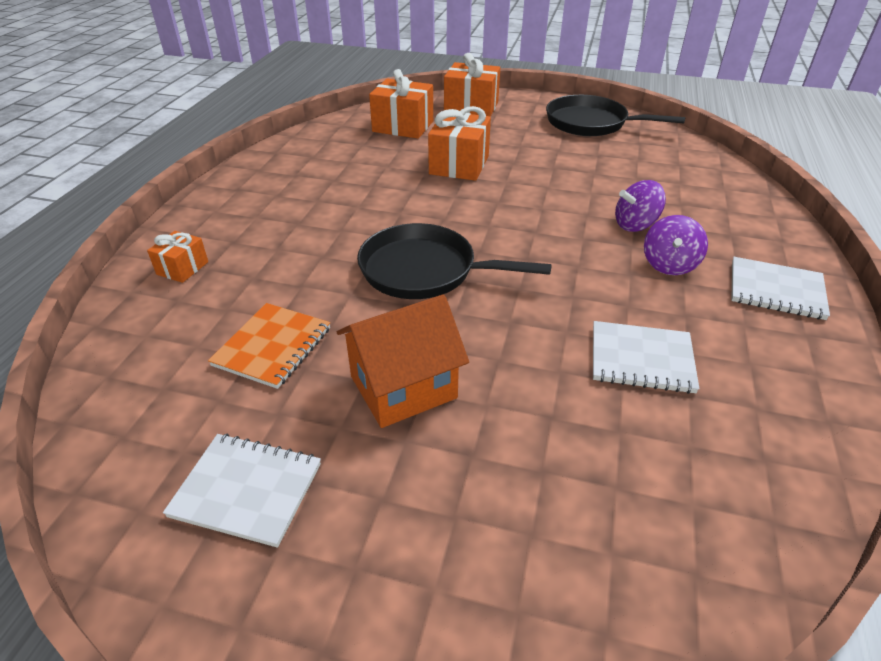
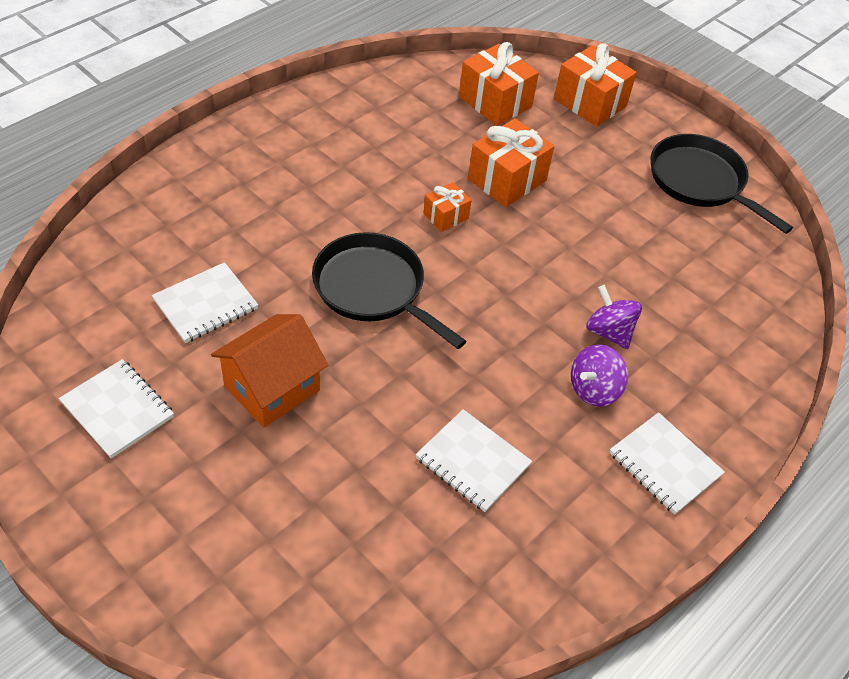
camera: 25 degrees right, 10 degrees up
orange gift [147,231,208,283] -> orange gift moved to [424,182,472,232]
orange notebook [208,303,330,389] -> white notebook [152,262,258,343]
orange house [337,294,469,428] -> orange house turned 45 degrees counterclockwise [211,314,328,428]
purple spinning top [615,180,666,232] -> purple spinning top turned 45 degrees clockwise [586,285,642,349]

